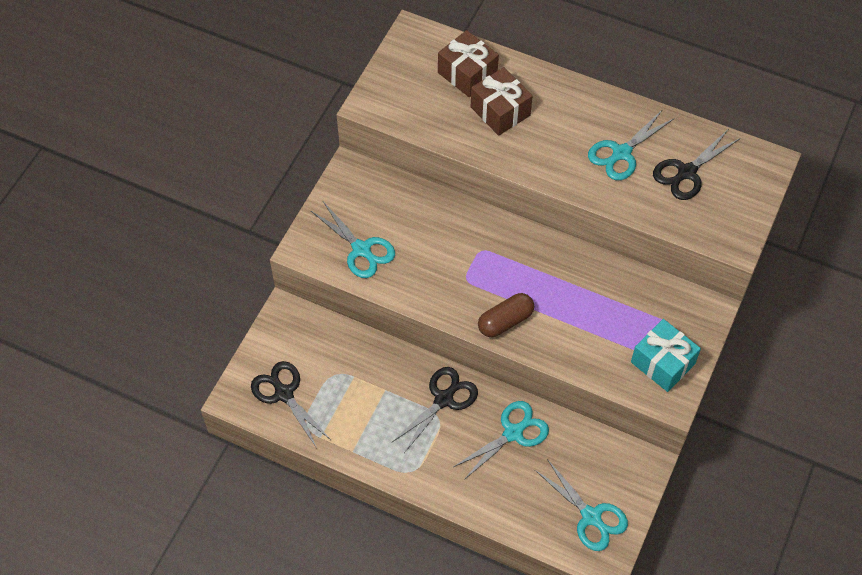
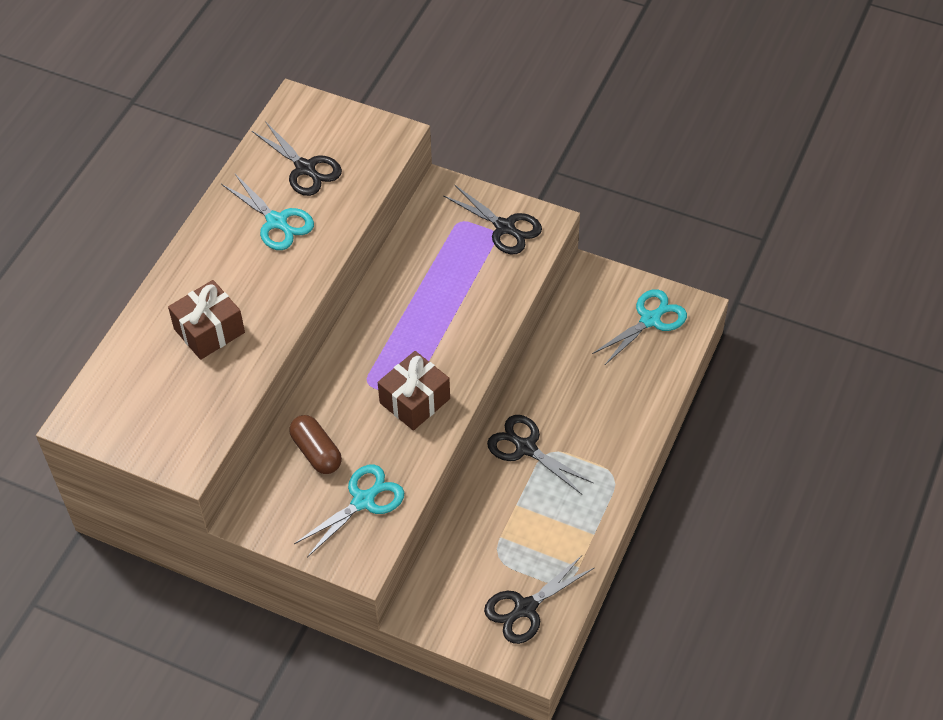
camera: 90 degrees left, 5 degrees down
brown gift [438,30,499,97] -> brown gift moved to [378,351,450,431]
turquoise scissors [453,401,549,480] -> none
brown capsule [478,293,534,337] -> brown capsule moved to [289,415,342,474]
turquoise gift [631,319,701,392] -> black scissors [443,184,542,254]

